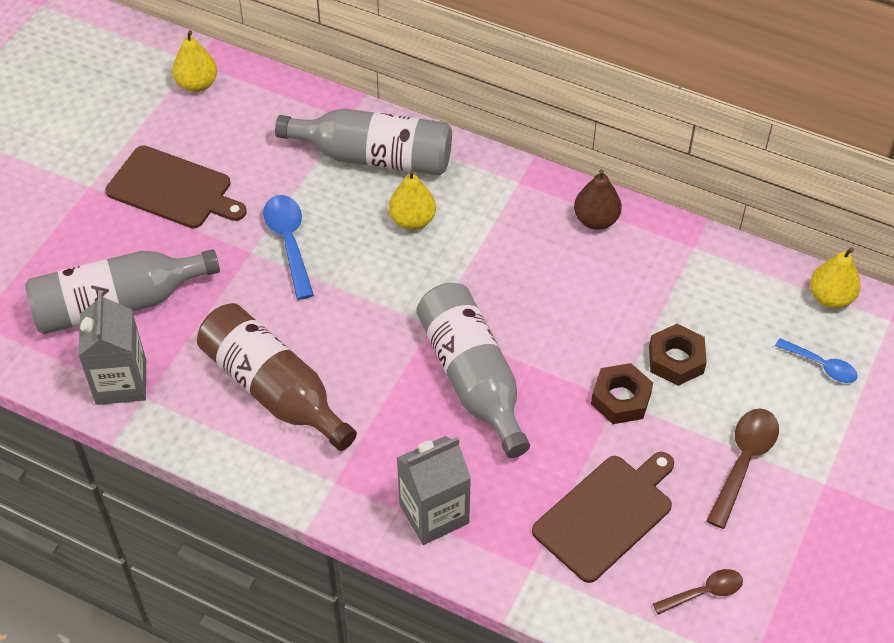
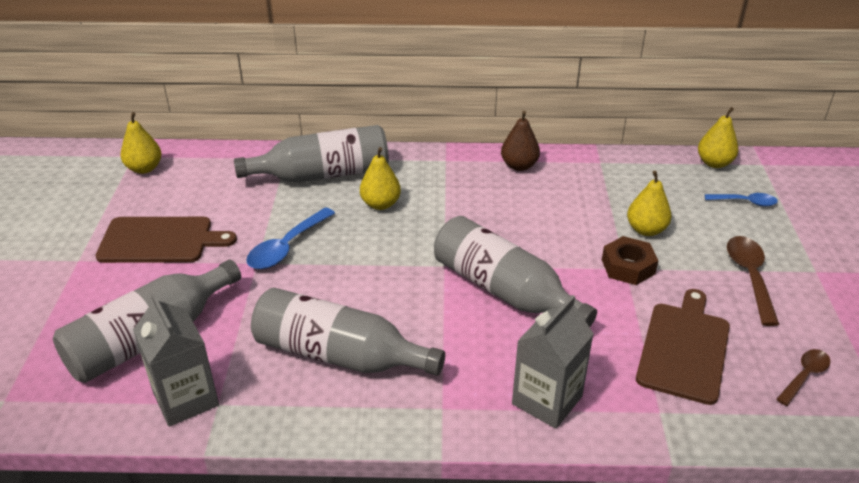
camera: 25 degrees left, 15 degrees down
brown bottle [197,303,357,451] -> grey bottle [251,287,445,376]
blue spoon [263,195,314,300] -> blue spoon turned 105 degrees counterclockwise [246,207,335,269]
brown nut [649,324,707,386] -> yellow pear [627,171,671,236]

